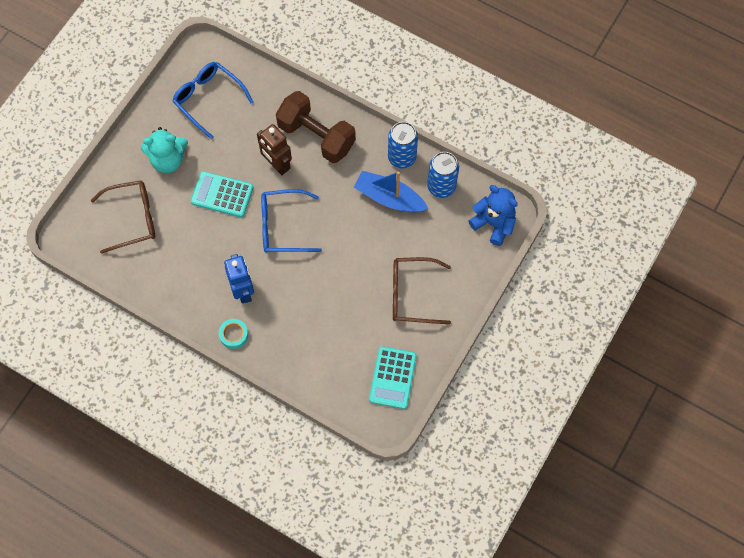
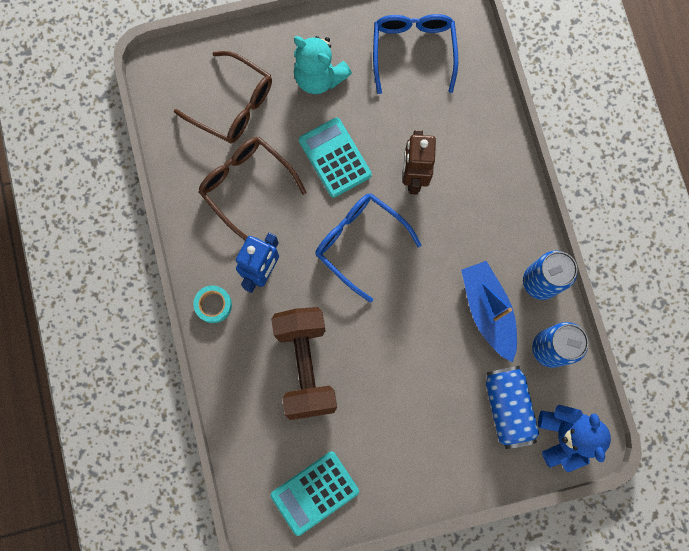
camera: 45 degrees right, 10 degrees up
brown dumbbell [276,91,356,163] -> brown dumbbell moved to [271,307,337,420]
brown glasses [393,257,451,324] -> brown glasses moved to [198,137,307,241]
none -> blue can [486,366,539,449]

